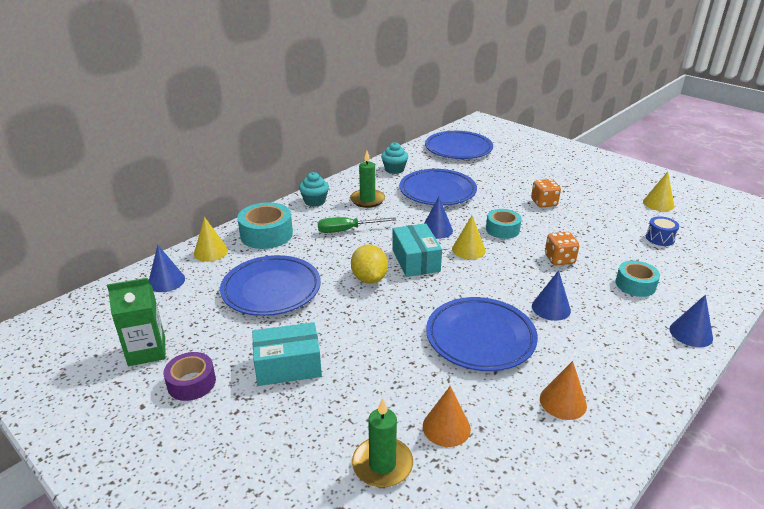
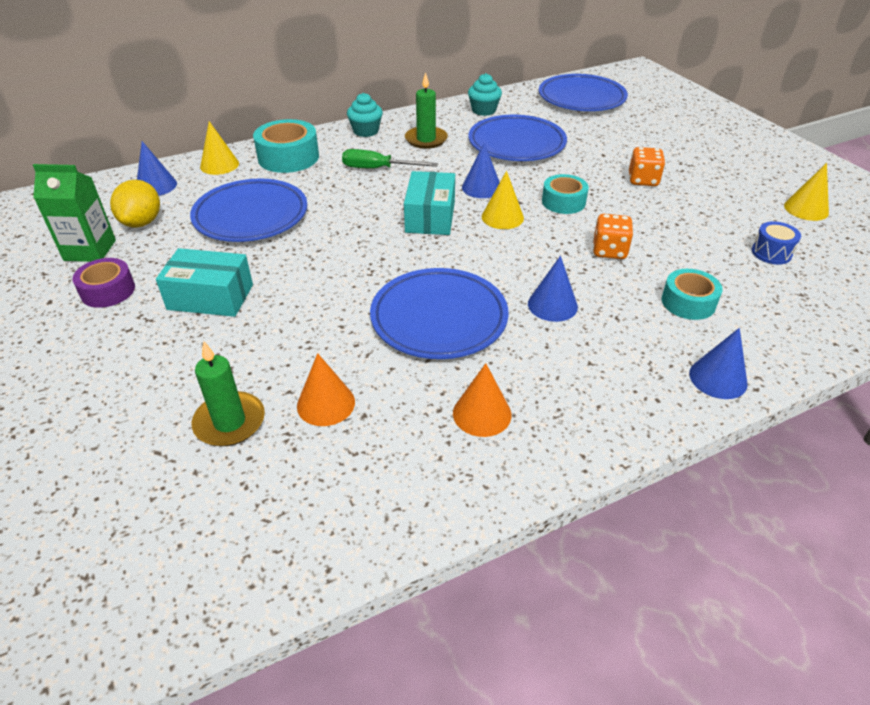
camera: 20 degrees right, 10 degrees up
yellow lemon [351,245,388,284] -> yellow lemon moved to [110,180,160,228]

